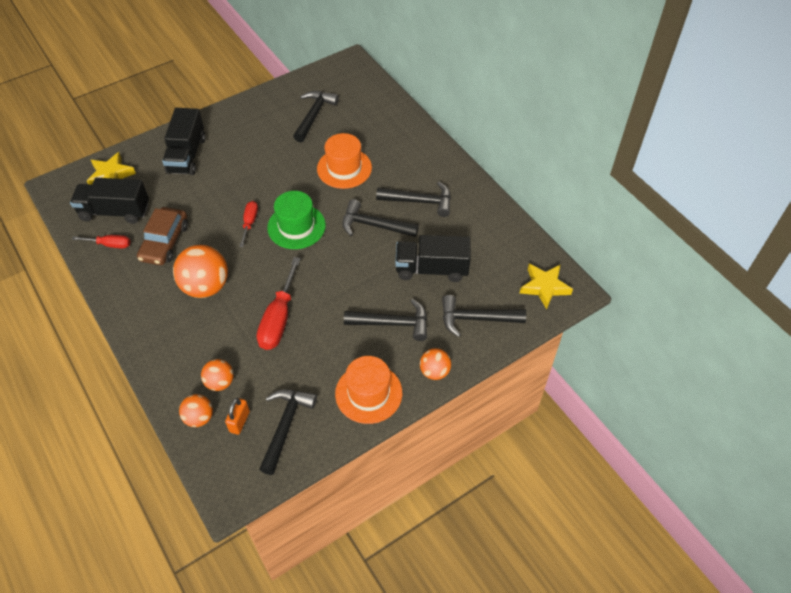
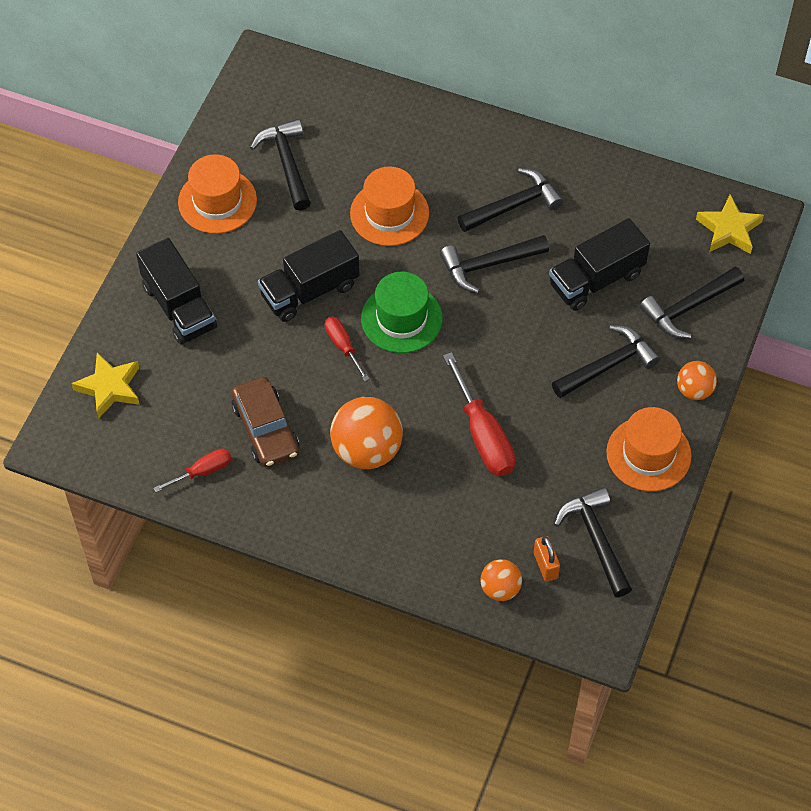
camera: 35 degrees left, 5 degrees up
black truck [70,178,149,224] -> black truck moved to [258,230,360,322]
orange ball [201,359,234,391] -> none
none -> orange hat [178,154,257,234]

